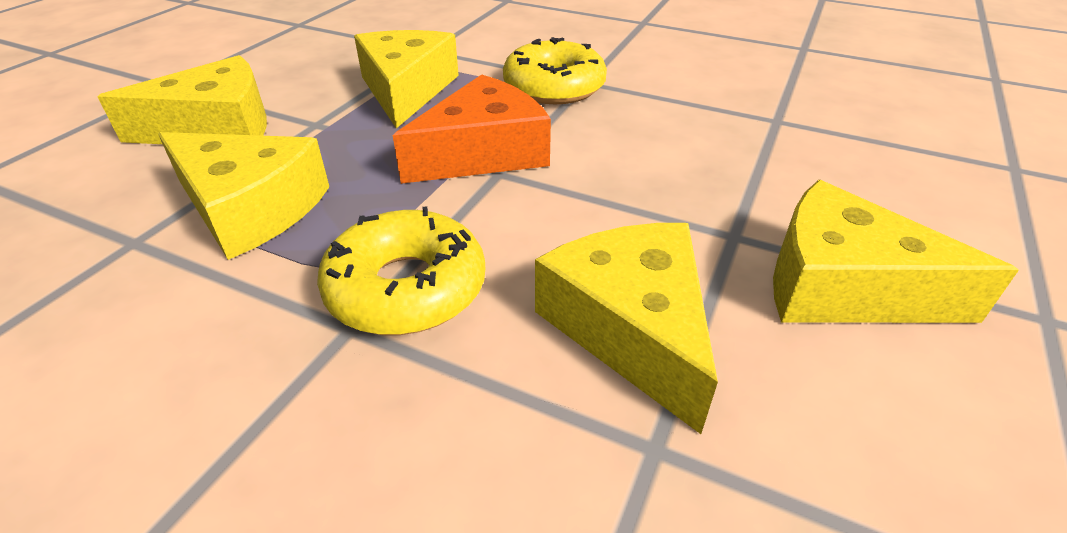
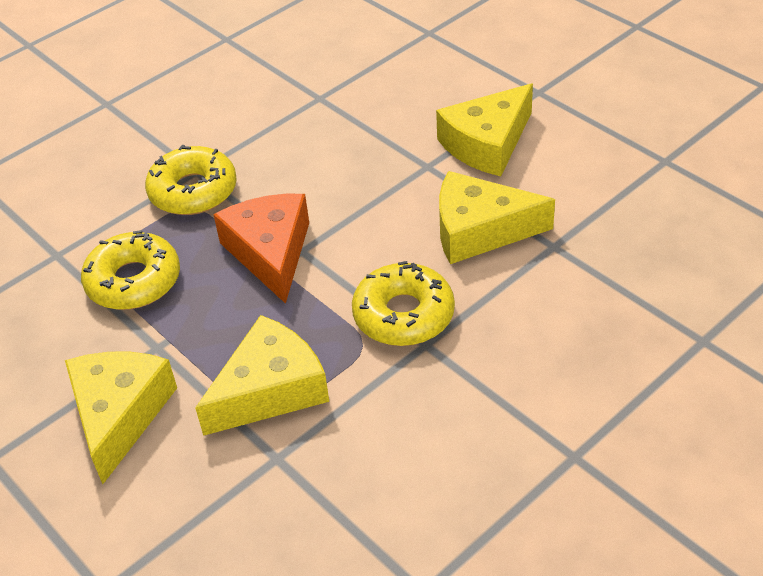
camera: 65 degrees left, 5 degrees up
yellow cheese [354,30,459,128] -> yellow donut [81,230,180,310]

